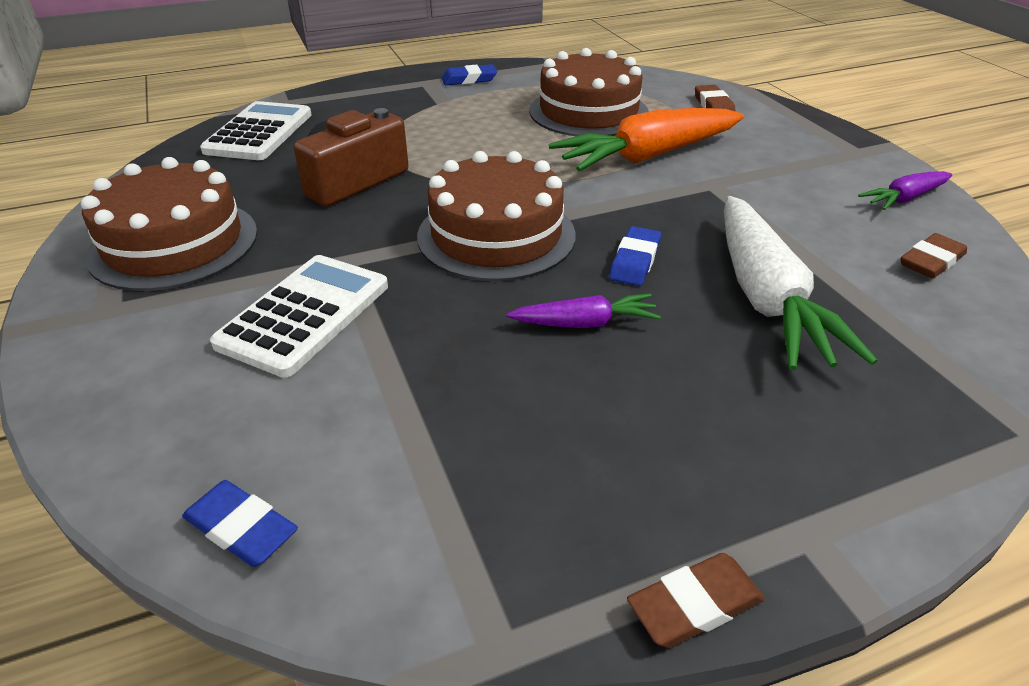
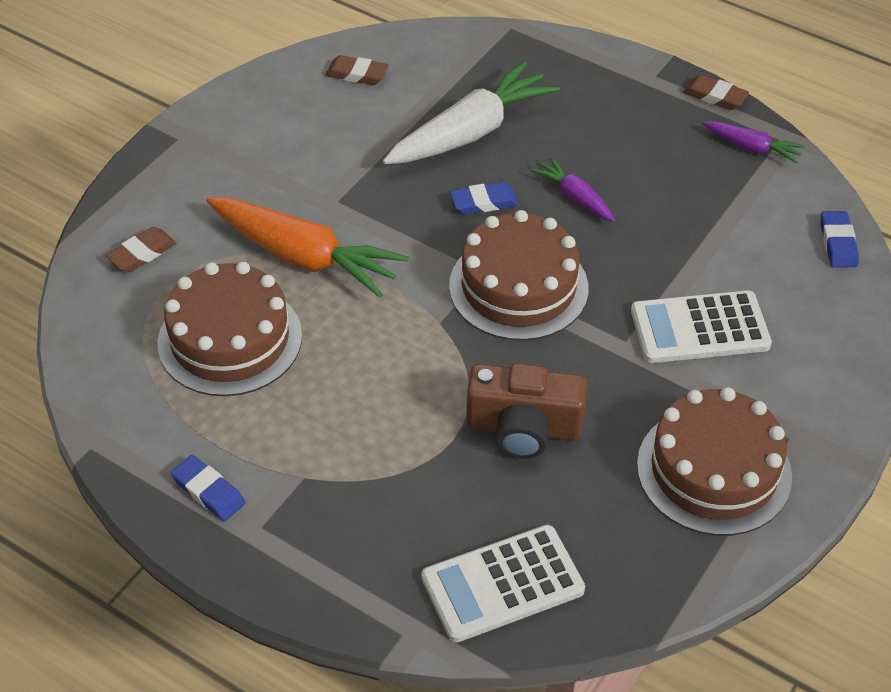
camera: 125 degrees left, 10 degrees up
purple carrot [858,171,952,210] -> purple carrot moved to [703,121,805,164]

